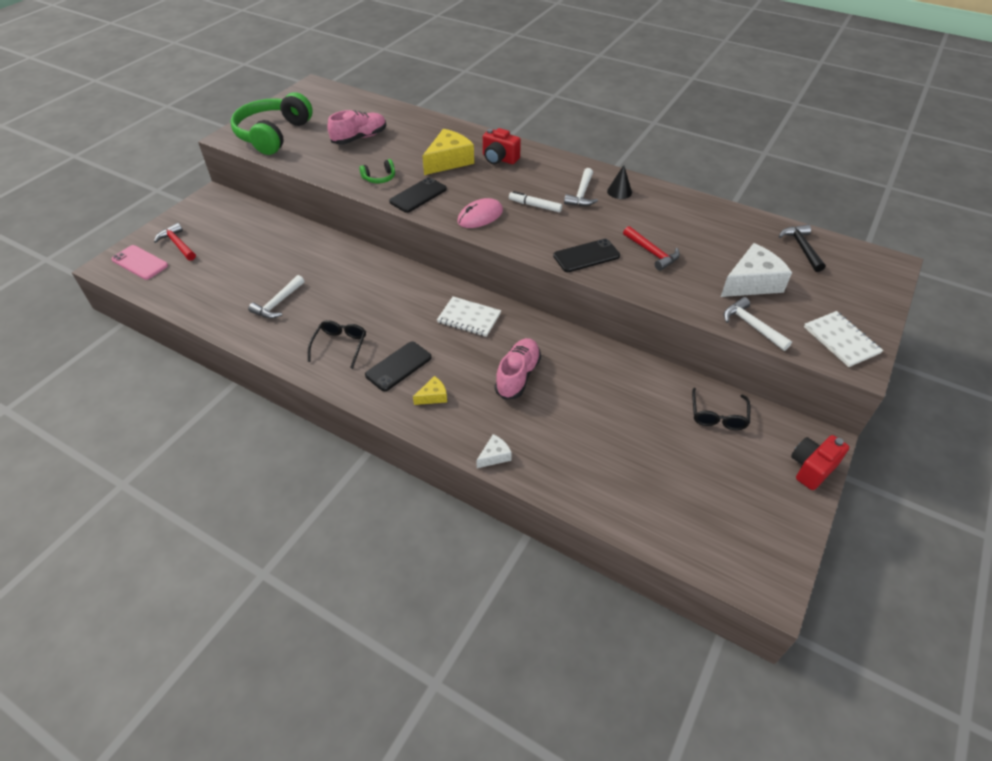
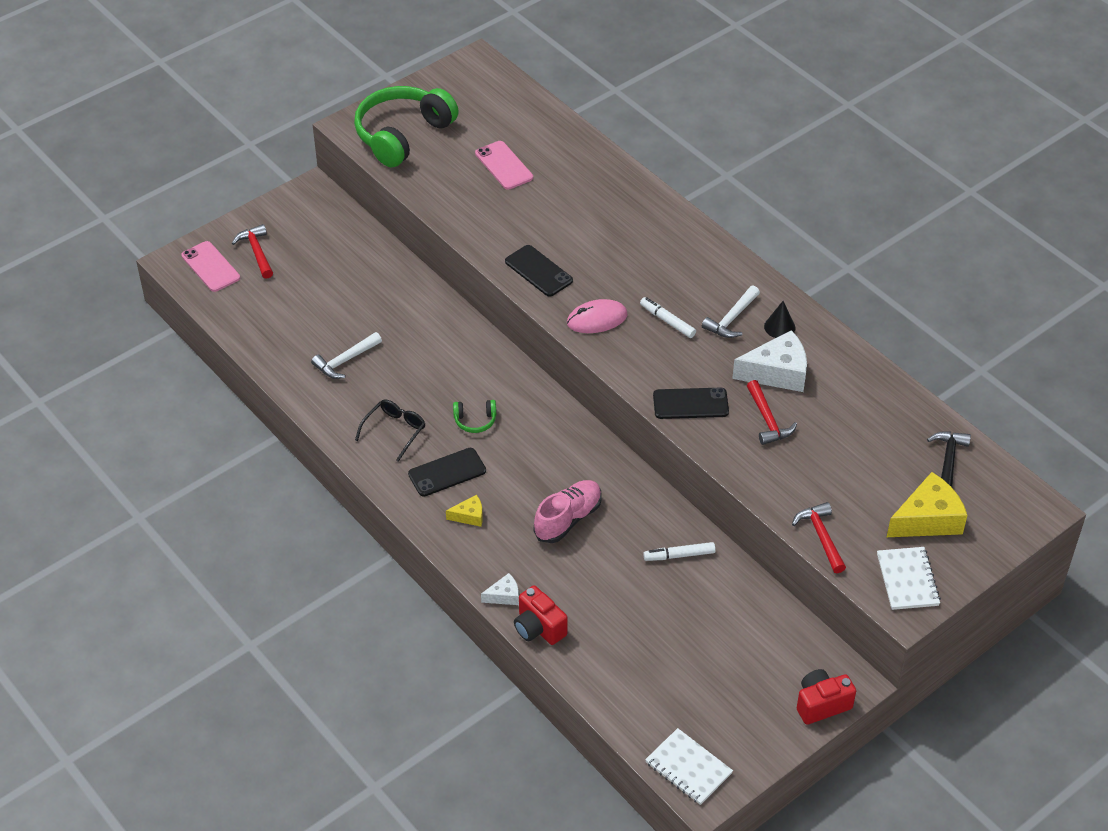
camera: 20 degrees right, 0 degrees up
pink shoe [327,110,386,145] -> pink phone [475,141,533,190]
green headphones [359,159,395,183] -> green headphones moved to [453,400,496,433]
black phone [389,177,447,213] -> black phone turned 75 degrees clockwise [505,245,573,297]
yellow cheese [422,129,474,175] -> yellow cheese moved to [887,472,968,537]
white notebook [437,297,501,337] -> white notebook moved to [645,728,733,805]
red camera [483,128,521,165] -> red camera moved to [514,585,568,645]
black glasses [692,388,750,430] -> none
white cheese [721,243,792,297] -> white cheese moved to [732,330,807,392]
white hammer [724,297,792,351] -> red hammer [792,502,846,573]
none -> white marker [643,542,716,561]

